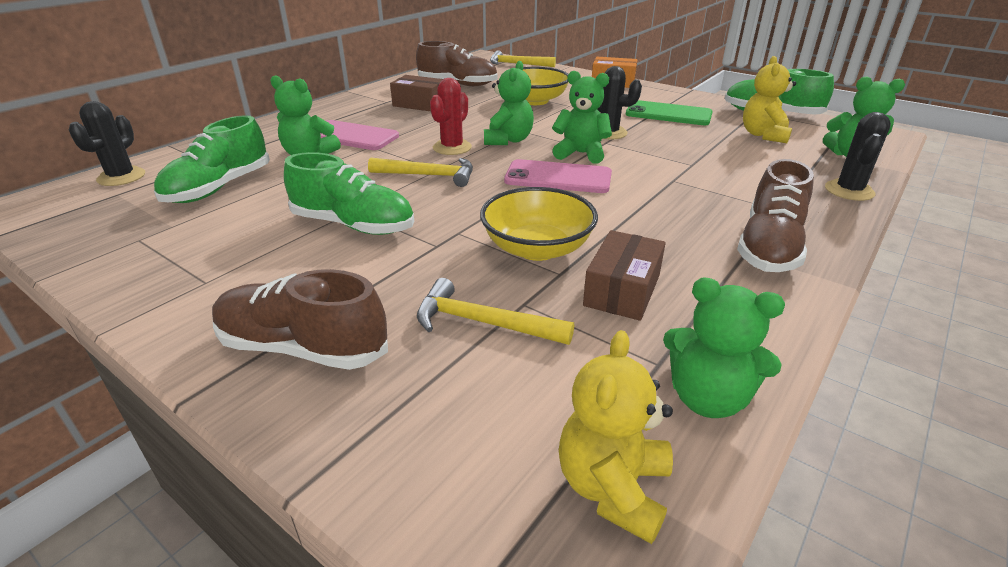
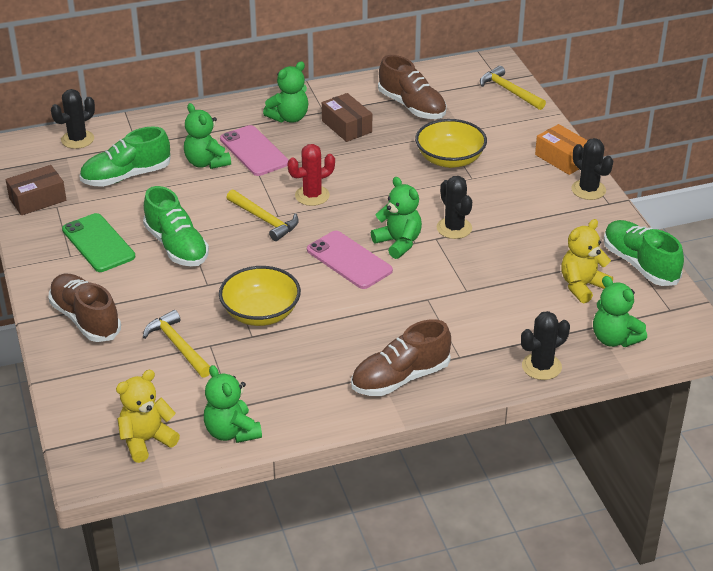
camera: 35 degrees right, 5 degrees up
green teddy bear [484,61,534,145] -> green teddy bear moved to [263,61,308,123]
brown box [583,230,666,321] -> brown box moved to [6,165,66,215]
green phone [626,100,713,125] -> green phone moved to [62,213,135,272]
none -> black cactus [571,138,613,200]

